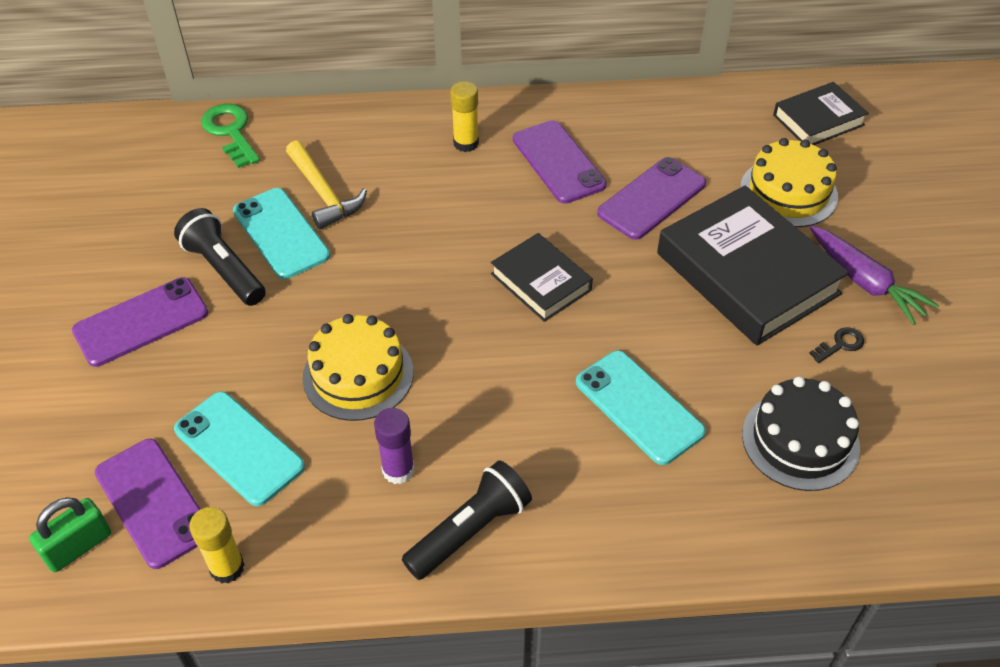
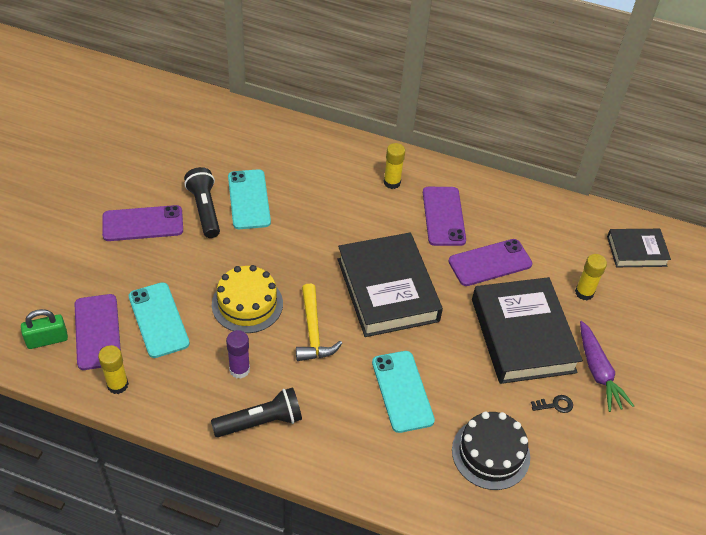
camera: 20 degrees right, 0 degrees up
green key [201,104,260,168] -> none
yellow hammer [286,140,367,230] -> yellow hammer moved to [296,284,342,361]
black book [491,233,593,322] -> black book [338,233,443,337], size x1.81
yellow cake [740,138,838,227] -> yellow glue stick [575,254,607,300]

